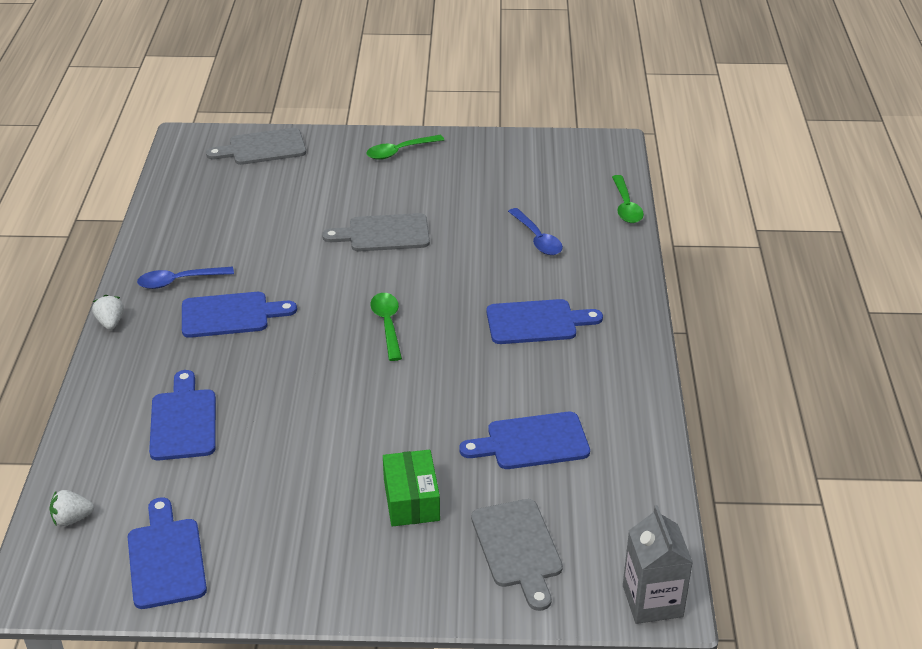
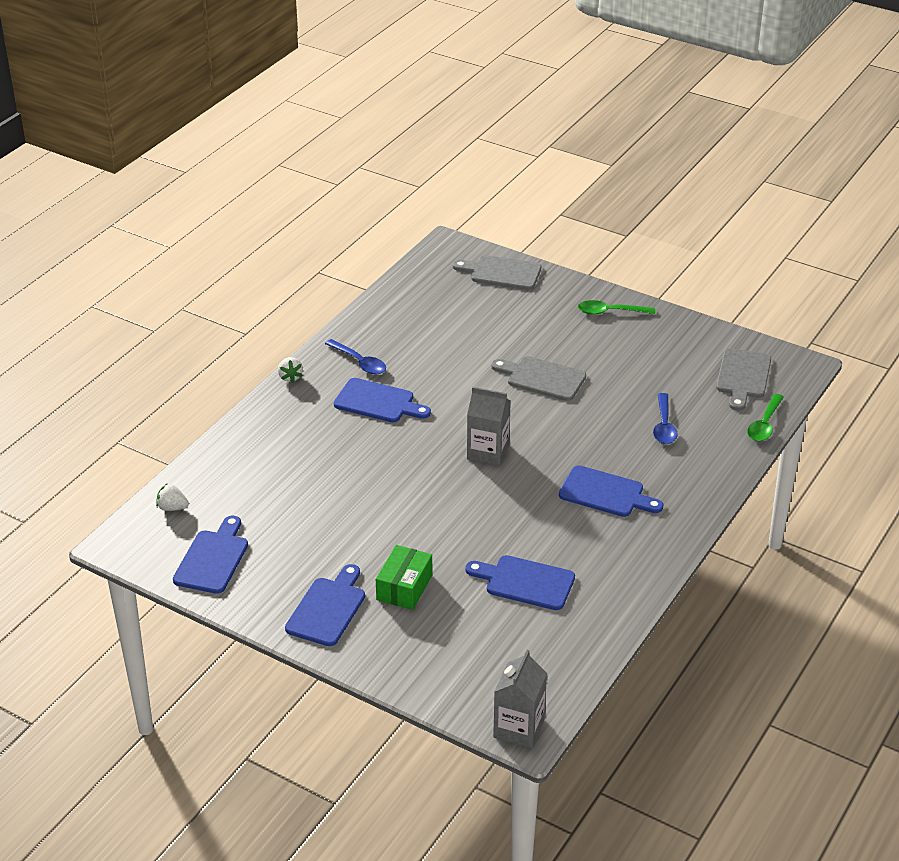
camera: 30 degrees right, 0 degrees up
white strawberry [92,295,124,330] -> white strawberry turned 150 degrees clockwise [278,357,303,383]
blue spoon [137,267,234,289] -> blue spoon turned 150 degrees counterclockwise [325,339,386,375]
blue cutting board [149,370,216,460] -> blue cutting board moved to [285,564,365,646]
green spoon [370,293,402,361] -> grey carton [467,387,511,466]
grey cutting board [471,499,563,611] -> grey cutting board moved to [716,348,771,411]

